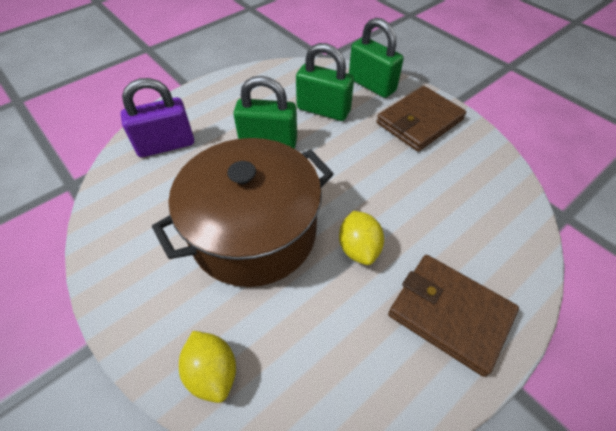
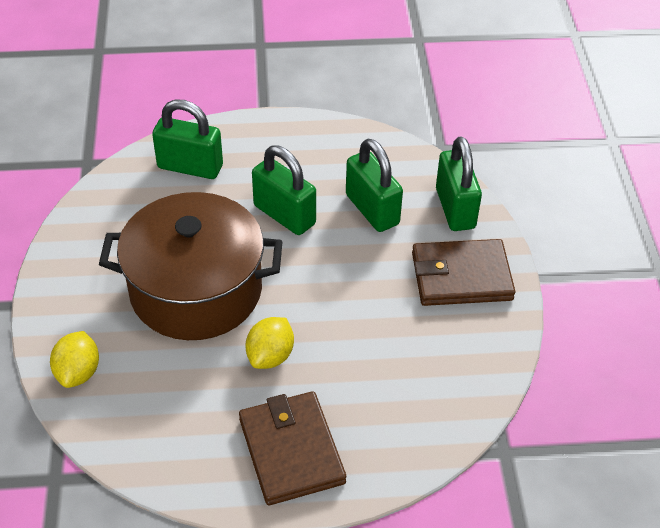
camera: 35 degrees right, 5 degrees down
purple padlock [121,78,194,157] -> green padlock [152,100,223,179]

